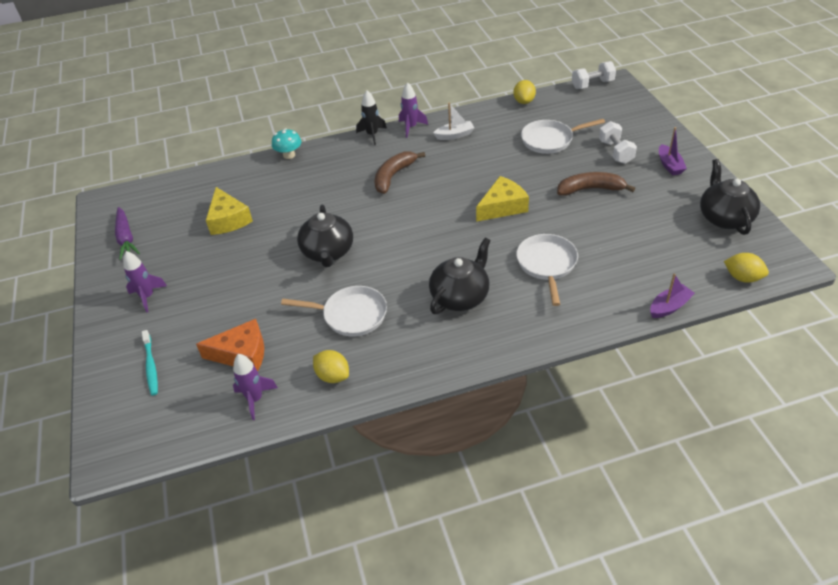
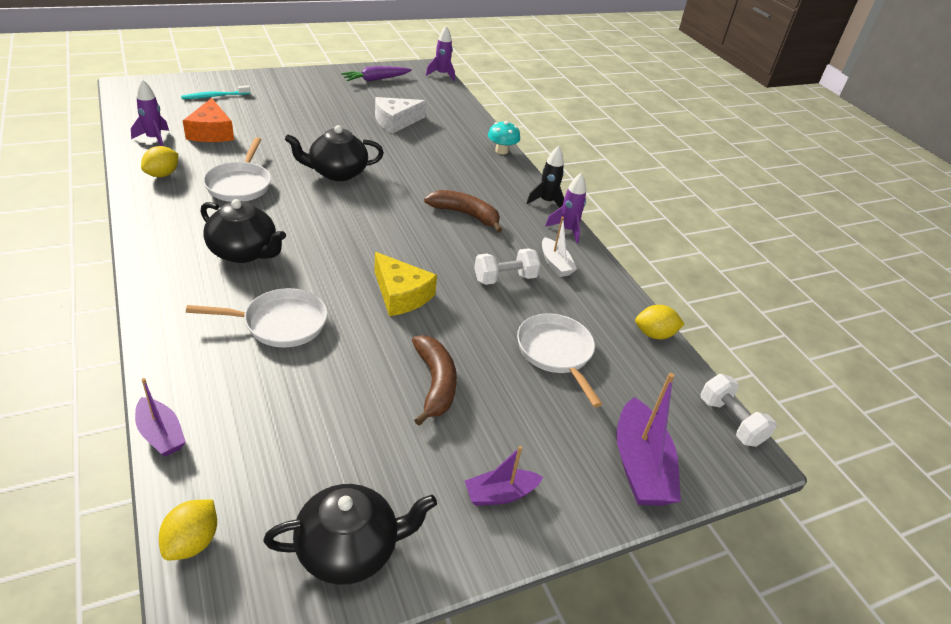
camera: 75 degrees right, 5 degrees down
purple rocket [123,251,167,313] -> purple rocket moved to [426,26,455,81]
yellow cheese [206,187,253,235] -> white cheese [375,97,426,134]
white dumbbell [599,121,637,164] -> white dumbbell moved to [474,248,541,285]
none -> purple boat [617,373,681,506]

